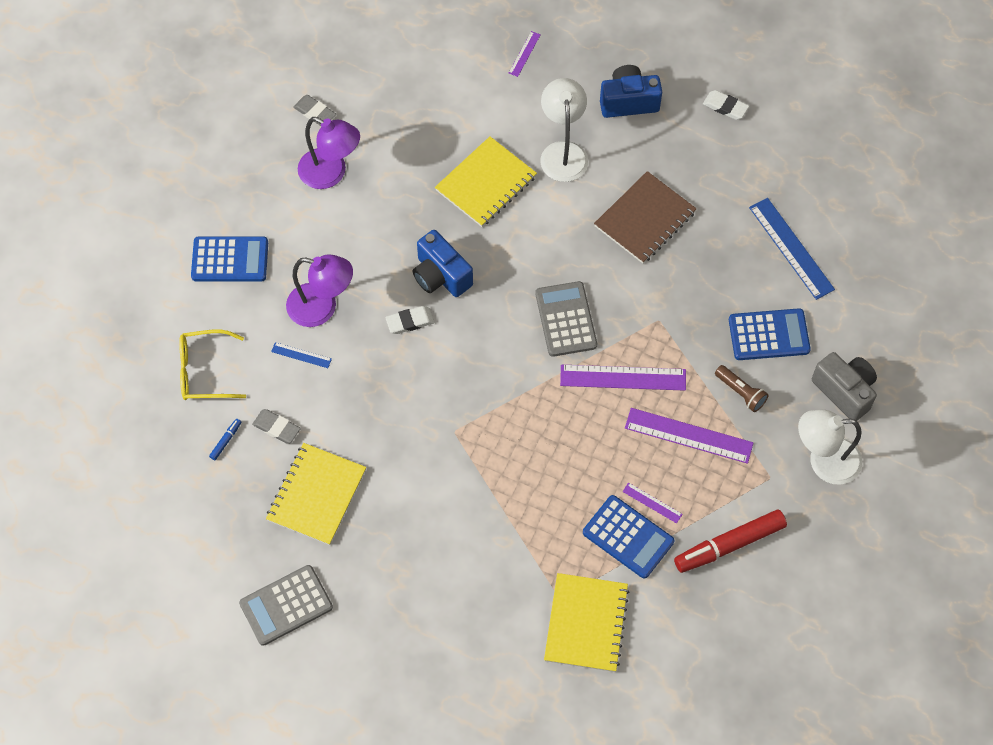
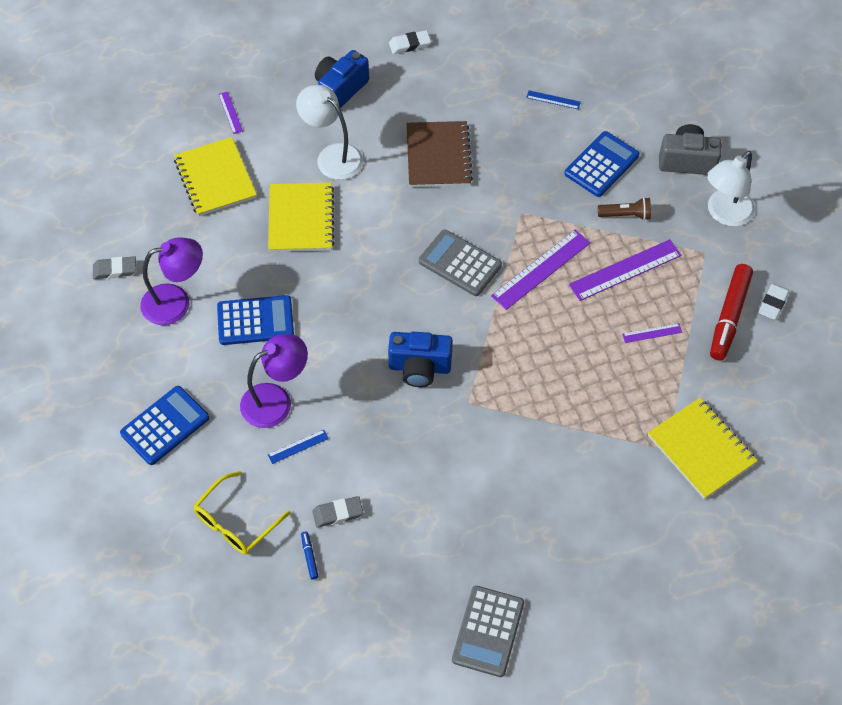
camera: 45 degrees left, 5 degrees down
yellow notebook [266,443,366,545] -> yellow notebook moved to [174,137,257,216]
white eraser [385,306,434,334] -> white eraser moved to [758,283,789,320]
blue camera [413,230,473,297] -> blue camera moved to [388,332,453,387]
blue calculator [583,495,674,579] -> blue calculator moved to [217,295,294,345]
blue ruler [749,198,835,300] -> blue ruler [526,90,581,109], size x0.49

